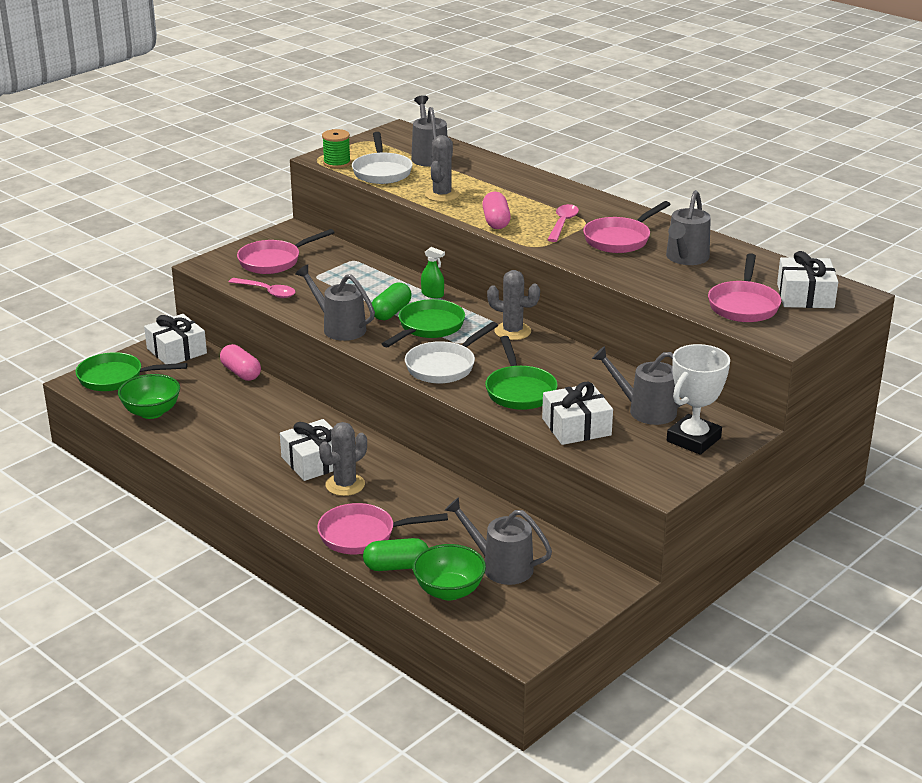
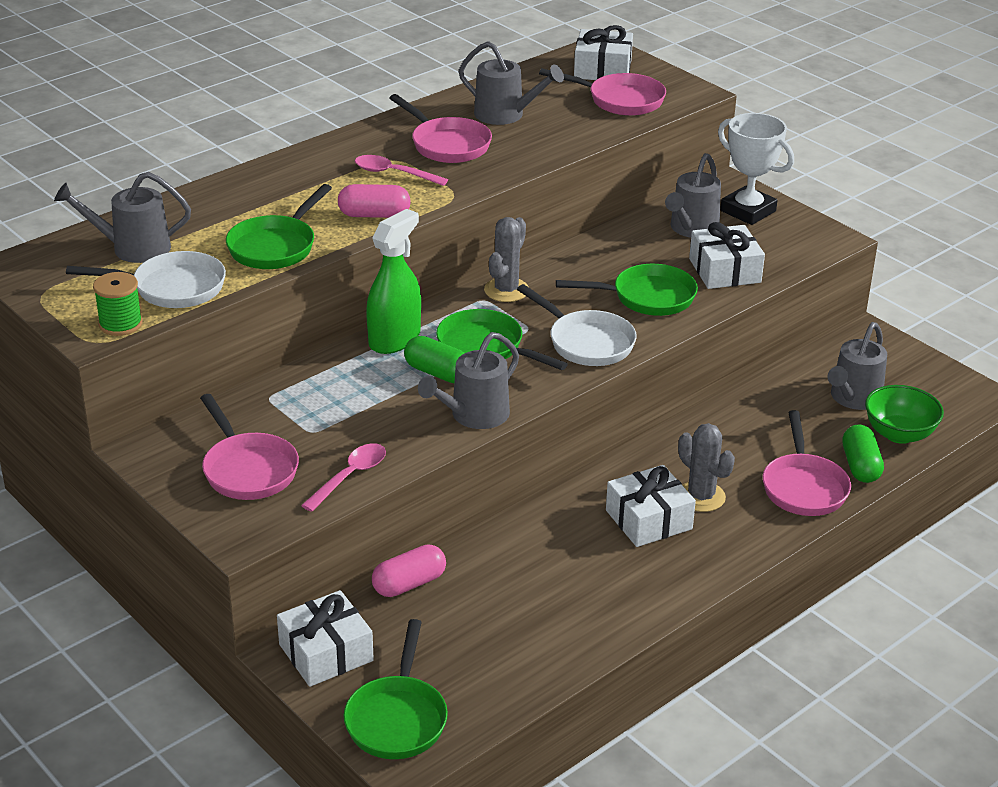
camera: 85 degrees left, 5 degrees up
green bowl [118,374,180,419] -> none
green spray bottle [421,247,445,298] -> green spray bottle [366,209,421,354], size x2.00
grey cactus [425,135,459,202] -> green pan [226,184,332,269]

